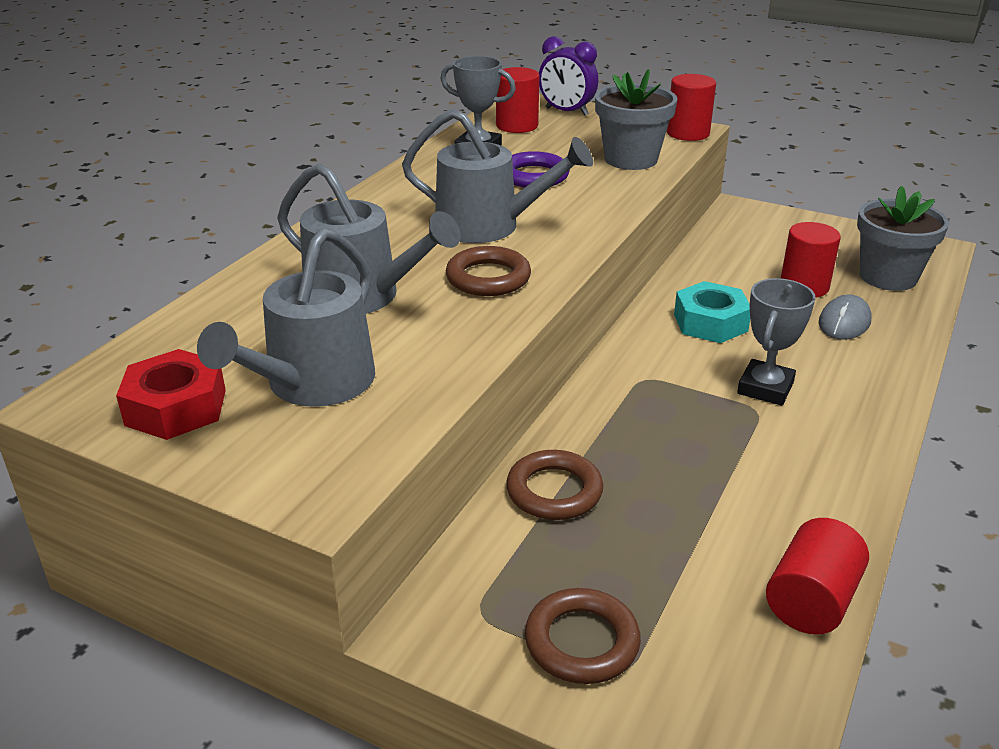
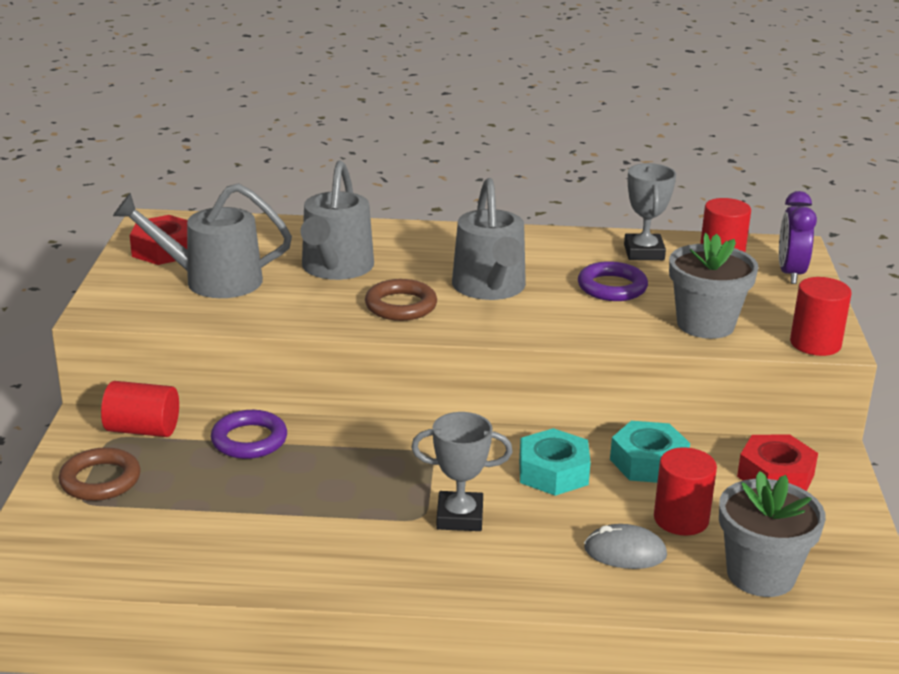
camera: 65 degrees right, 5 degrees down
brown ring [506,450,604,520] -> purple ring [211,410,287,459]
red cylinder [766,518,869,635] -> red cylinder moved to [101,381,179,437]
none -> turquoise nut [610,421,690,483]
none -> red nut [737,434,818,491]

